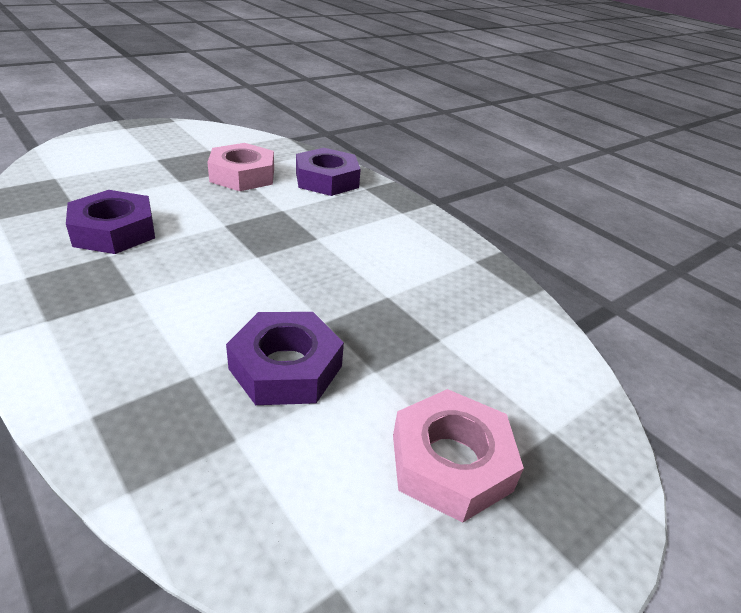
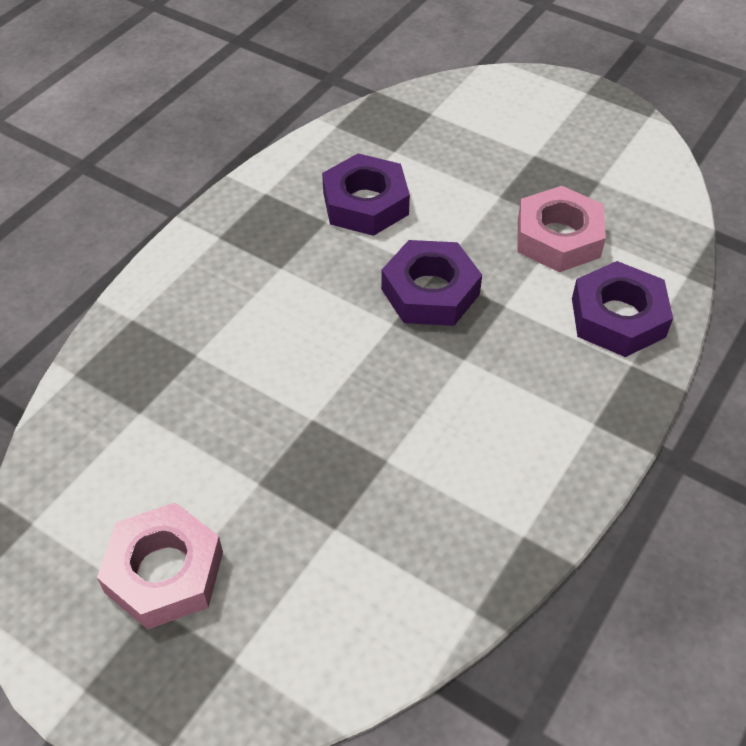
camera: 75 degrees right, 15 degrees up
purple nut [226,312,344,405] -> purple nut moved to [381,240,482,326]

